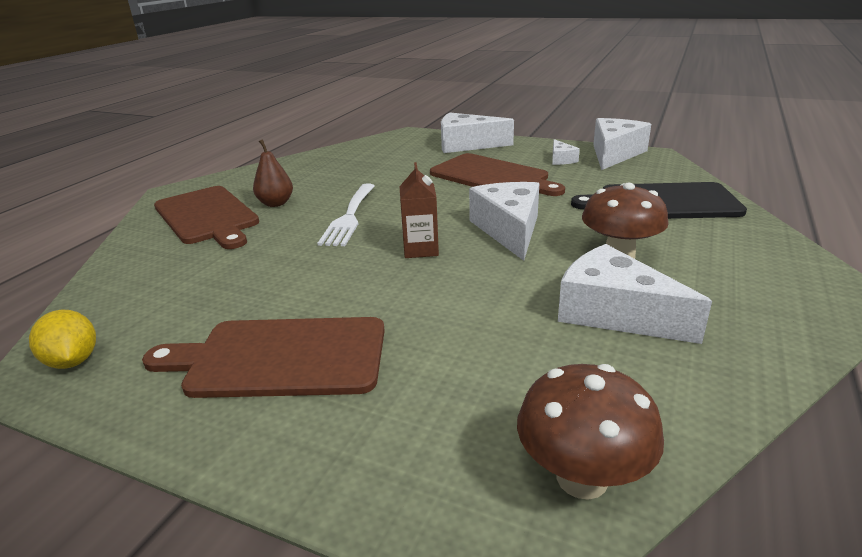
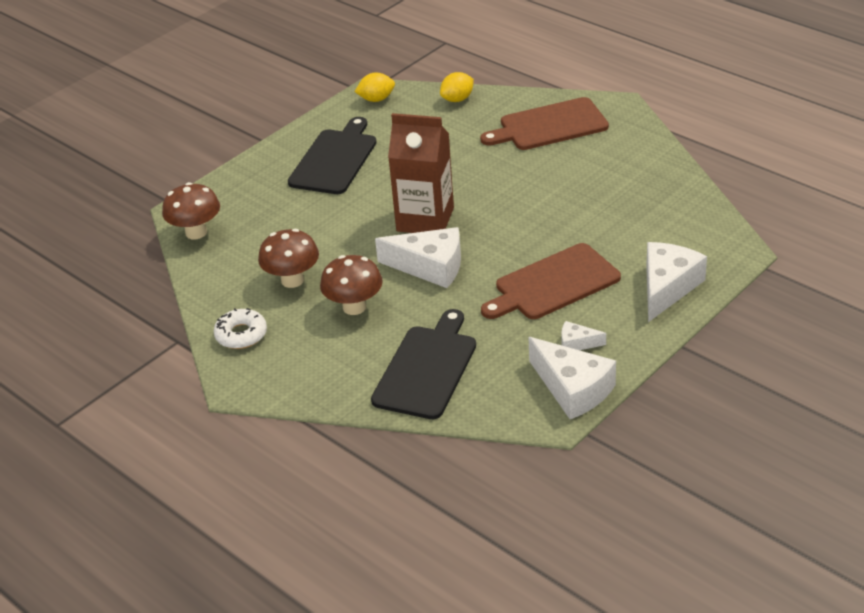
camera: 110 degrees right, 10 degrees up
brown cutting board [142,317,385,398] -> black cutting board [288,117,377,194]
brown pear [253,139,293,207] -> none
white fork [317,184,375,246] -> none
brown carton [400,162,439,258] -> brown carton [388,113,454,233], size x1.89
white cheese [558,244,712,344] -> brown mushroom [258,229,319,288]
none -> white donut [214,308,267,349]
none -> yellow lemon [440,72,474,102]

